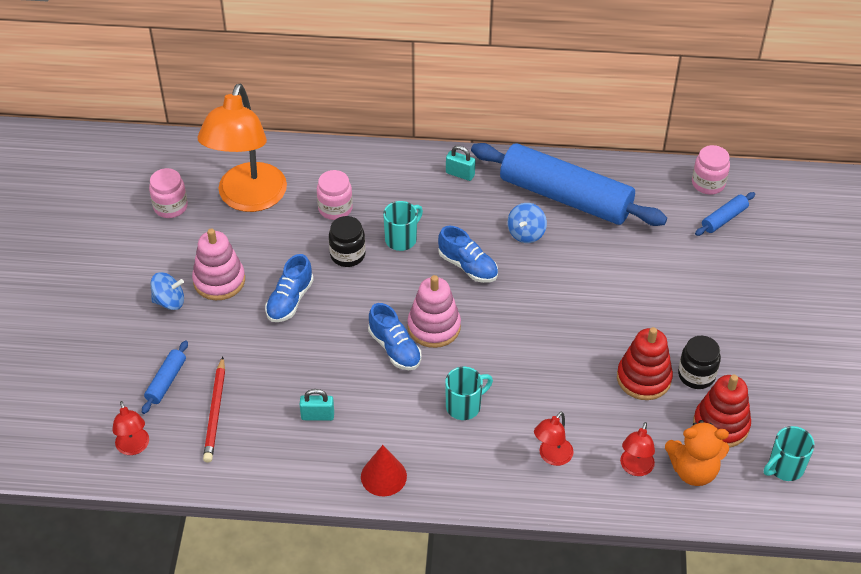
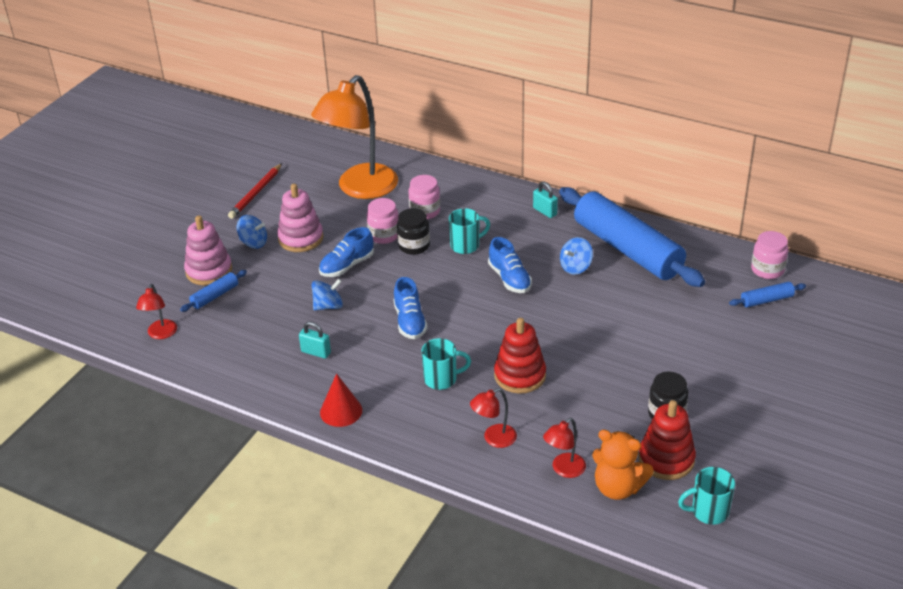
camera: 25 degrees right, 10 degrees down
pink jar [149,168,188,218] -> pink jar moved to [367,198,399,244]
red pencil [203,357,225,462] -> red pencil moved to [228,163,282,219]
pink stacking toy [407,275,461,348] -> pink stacking toy moved to [184,215,232,286]
red stacking toy [617,327,673,400] -> red stacking toy moved to [494,318,546,394]
none -> blue spinning top [312,279,343,310]

